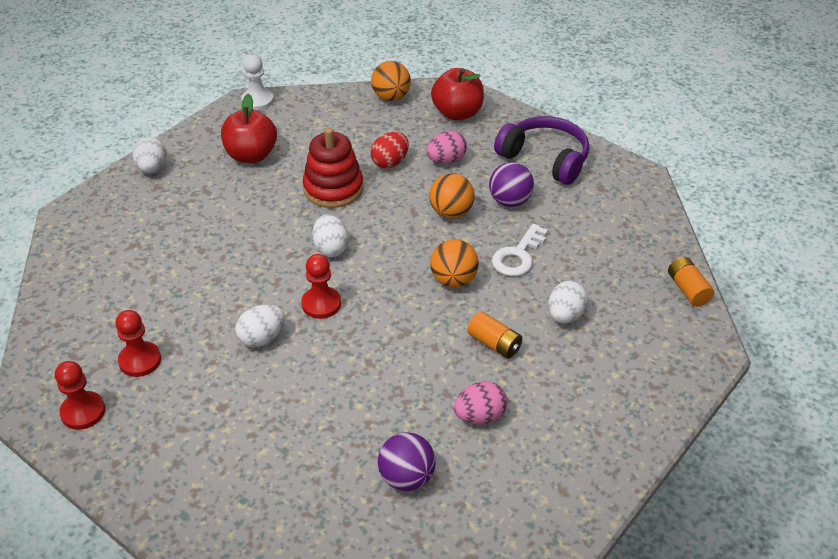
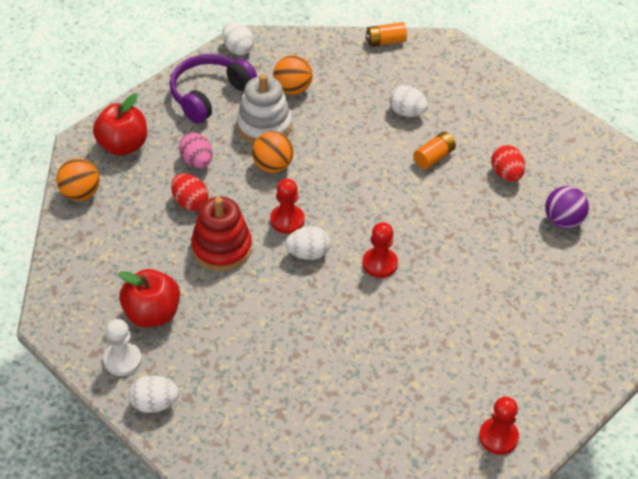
camera: 85 degrees left, 5 degrees up
red pawn [116,310,161,377] -> red pawn moved to [270,179,305,234]
white egg [235,305,285,347] -> white egg moved to [222,21,254,55]
white pawn [241,54,274,111] -> white pawn moved to [103,319,142,376]
orange ball [430,239,479,288] -> orange ball moved to [273,55,312,95]
pink egg [454,381,507,425] -> red egg [491,145,525,182]
purple ball [489,162,534,207] -> white stacking toy [237,74,292,143]
white key [492,223,548,276] -> none

